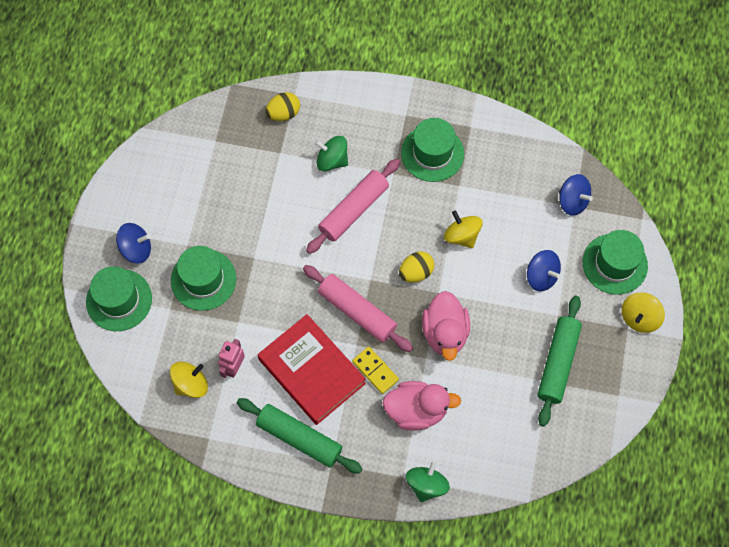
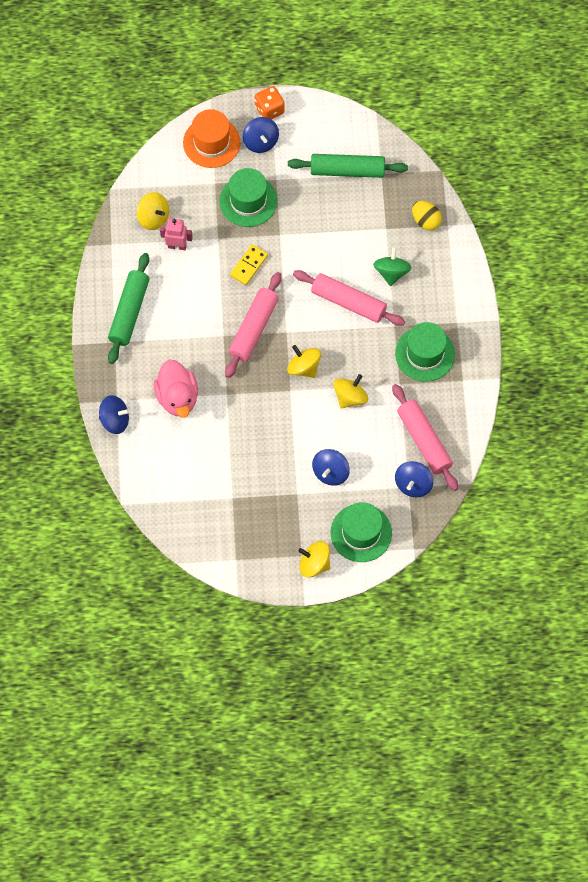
camera: 75 degrees right, 0 degrees up
green hat [86,266,152,331] -> orange hat [183,109,240,168]
red book [258,314,366,425] -> none
yellow domino [352,347,399,394] -> yellow domino moved to [230,244,268,285]
yellow egg [399,252,435,282] -> yellow spinning top [287,345,321,378]
green spinning top [406,461,450,502] -> blue spinning top [99,395,130,434]
pink duck [422,291,470,361] -> none
green rolling pin [537,296,582,427] -> green rolling pin moved to [288,154,408,178]
none -> orange dice [255,86,285,119]
none -> pink rolling pin [392,384,458,491]

